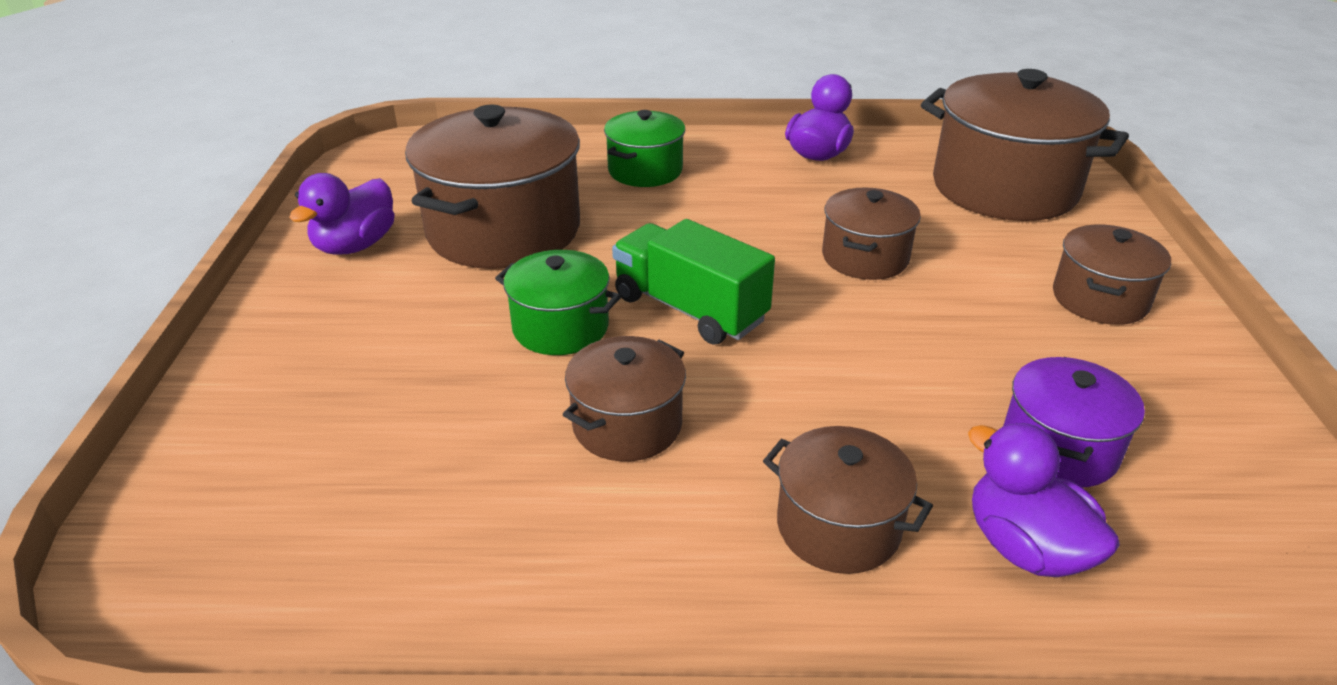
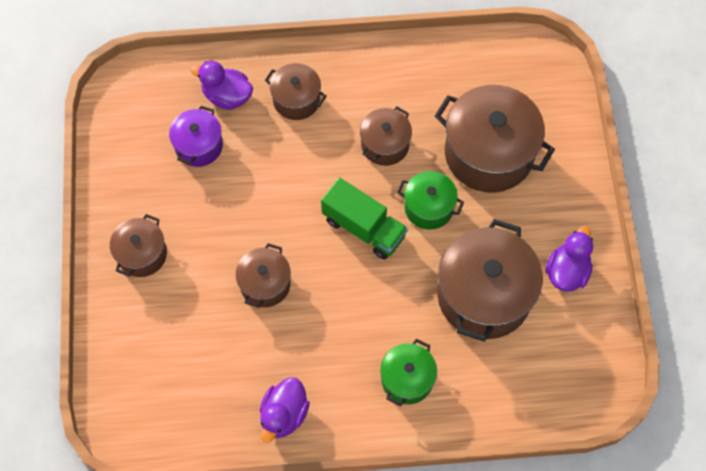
camera: 175 degrees right, 30 degrees up
brown pot [921,69,1129,221] -> brown pot moved to [435,85,555,193]
purple duck [968,423,1120,577] -> purple duck turned 150 degrees clockwise [190,61,253,110]

